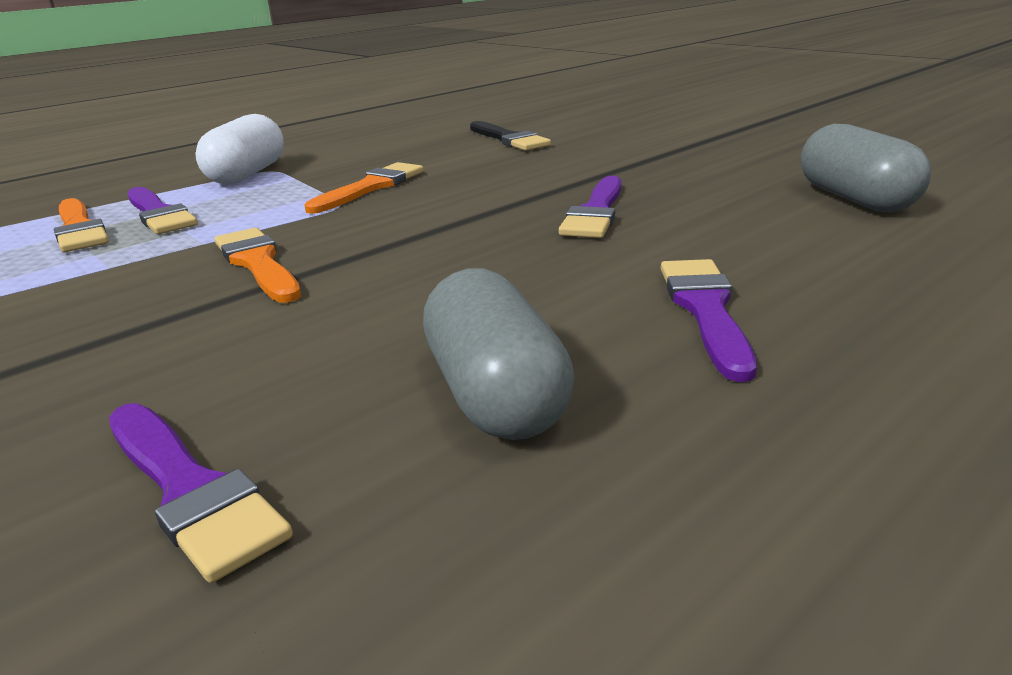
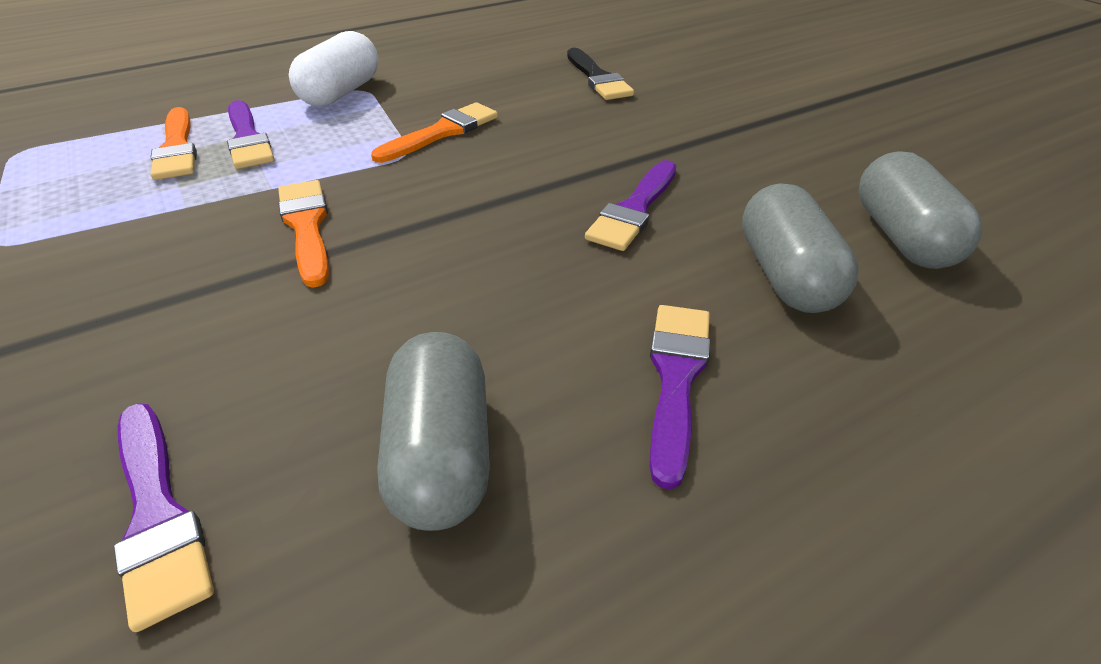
camera: 10 degrees right, 15 degrees up
none -> grey capsule [742,183,859,313]

